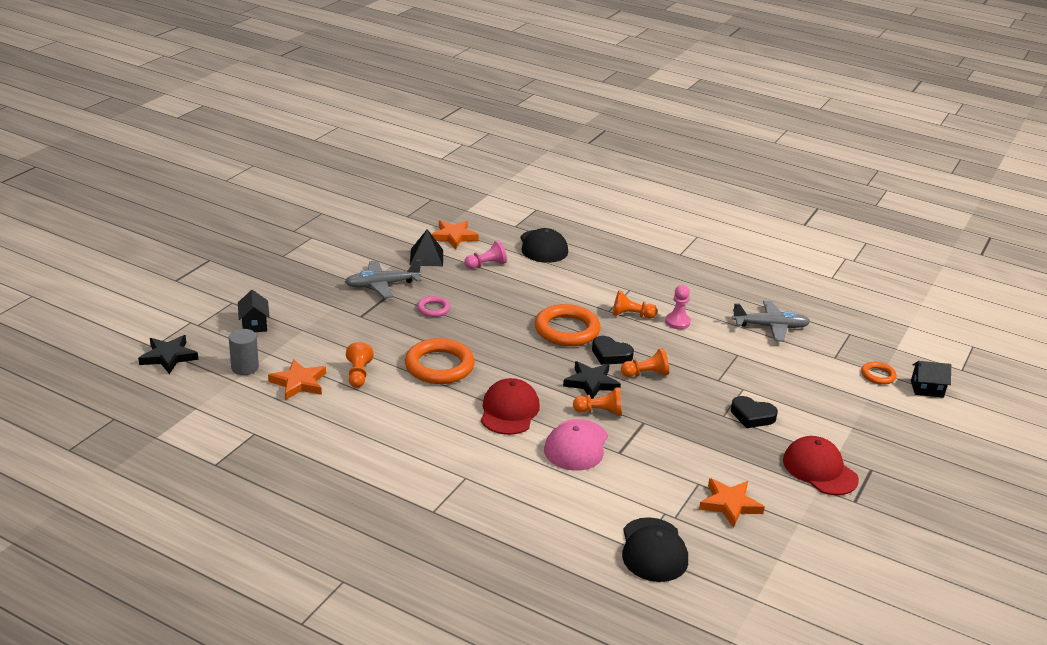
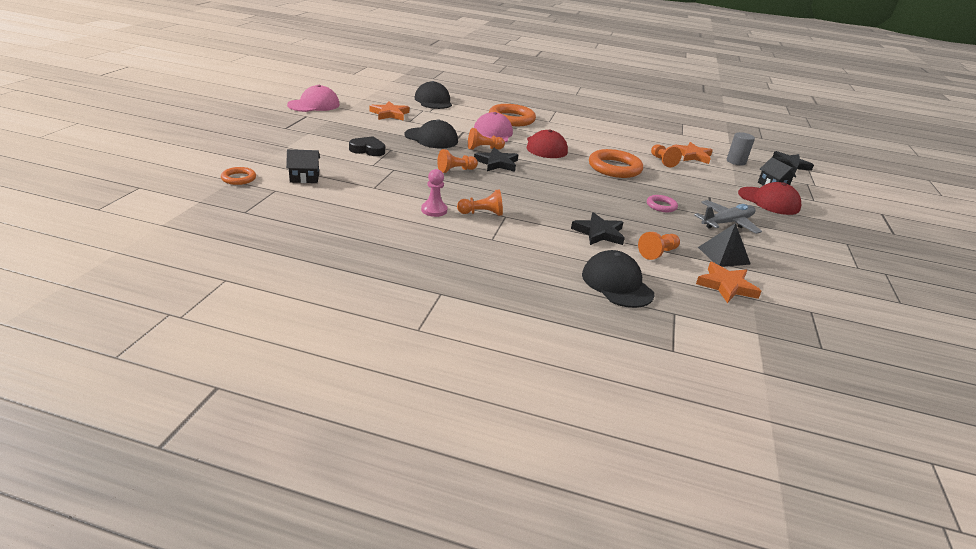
camera: 165 degrees right, 0 degrees up
pink pawn [464,240,507,269] -> orange pawn [638,232,680,260]
orange ring [535,304,601,346] -> orange ring moved to [489,104,536,126]
black heart [592,336,634,365] -> none
grey plane [732,301,810,342] -> none
red cap [783,436,859,495] -> red cap moved to [738,182,801,215]
black house [911,361,951,398] -> black house moved to [286,149,320,183]
none -> pink cap [287,85,340,112]
none -> black cap [404,120,458,149]
none -> black star [571,212,625,245]

